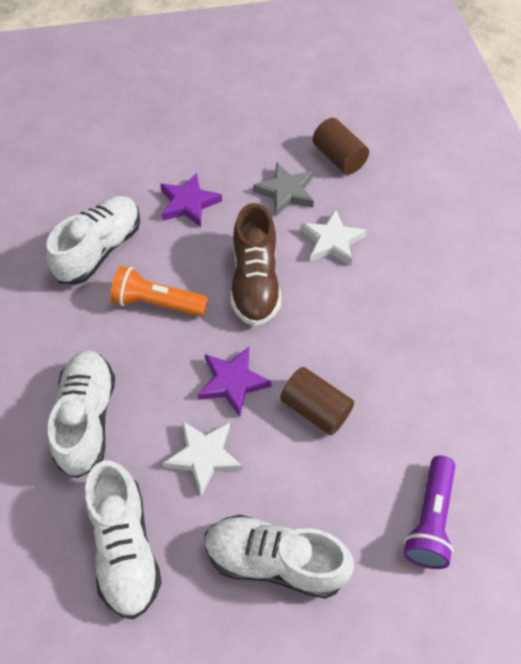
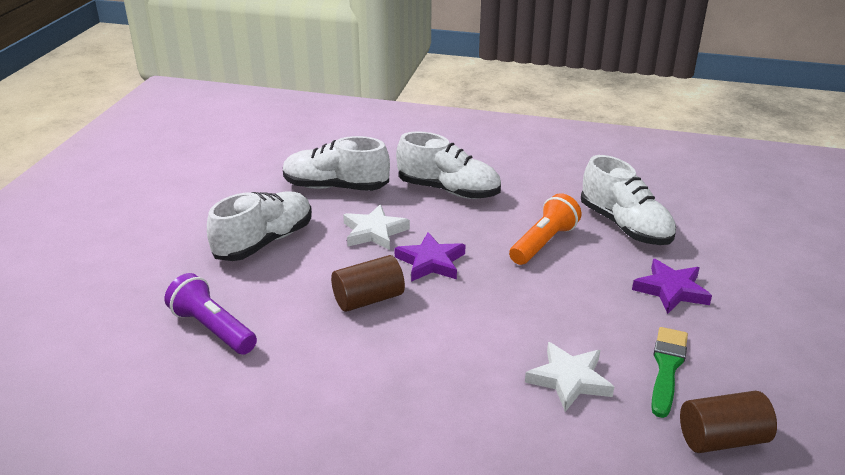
camera: 115 degrees right, 25 degrees down
brown shoe [231,203,281,326] -> none
grey star [253,162,314,216] -> green brush [651,327,688,418]

